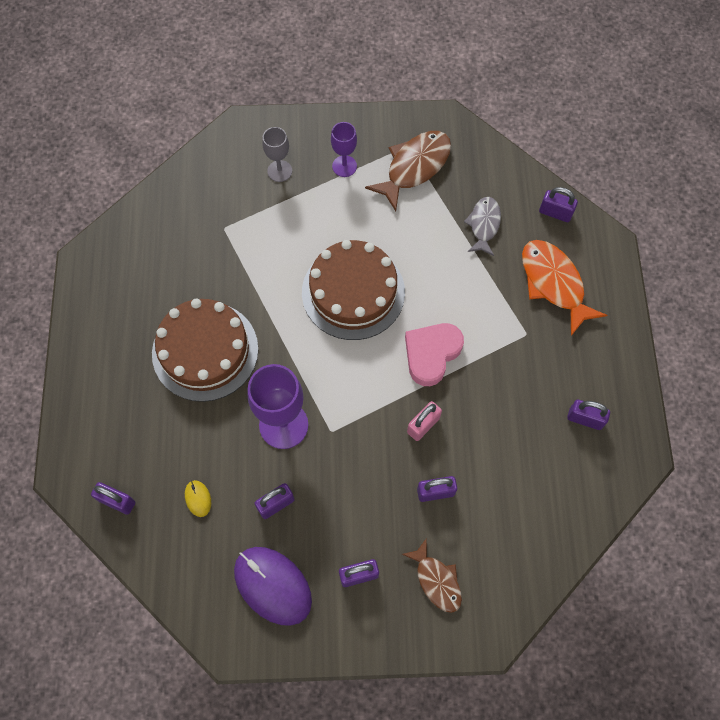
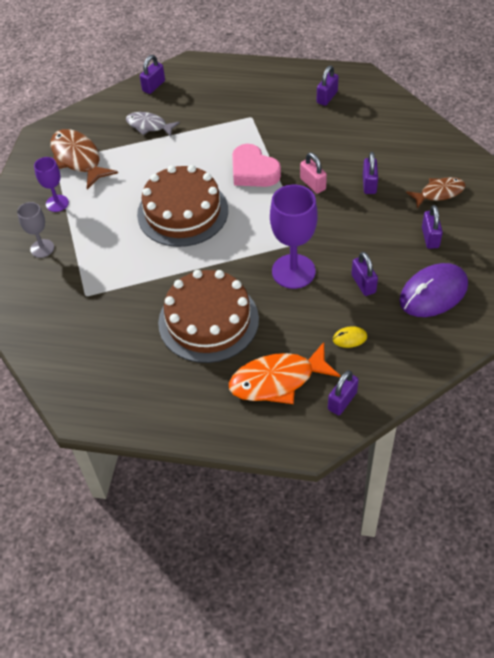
camera: 75 degrees left, 15 degrees down
orange fish [522,240,607,336] -> orange fish moved to [229,342,340,404]

